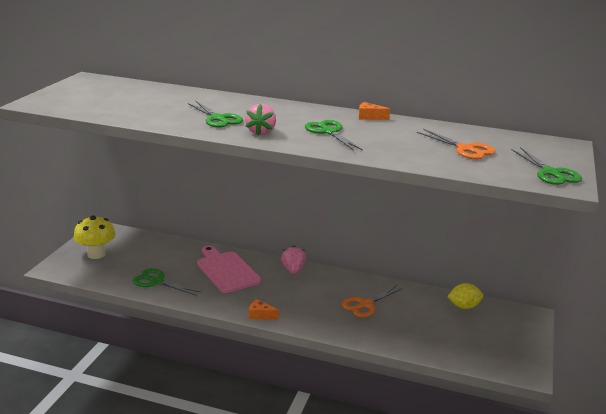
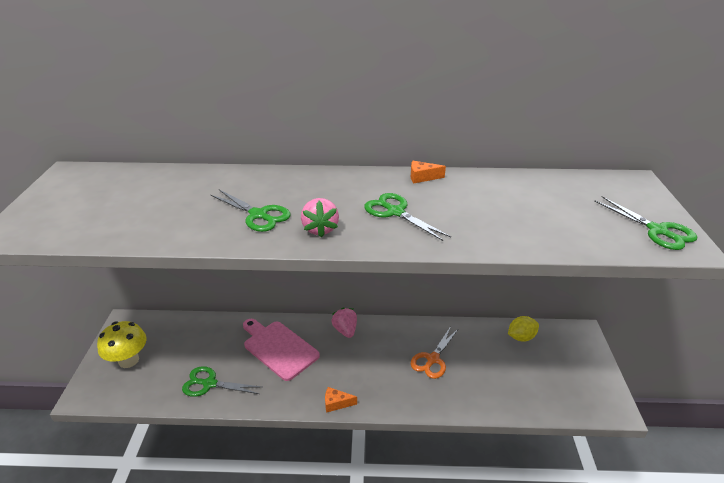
camera: 15 degrees left, 10 degrees up
orange scissors [417,129,496,159] -> none

